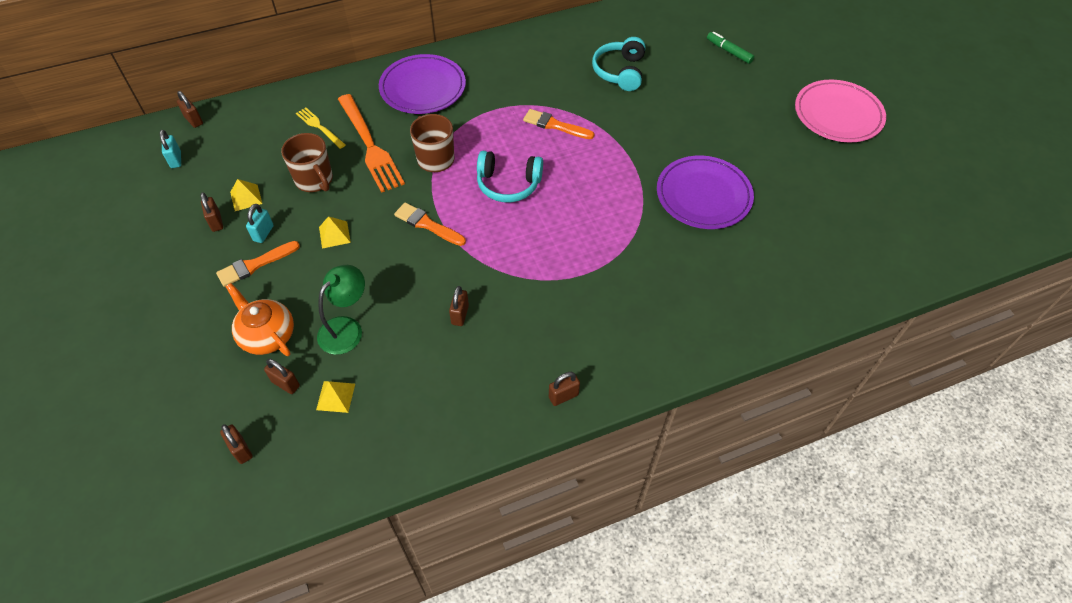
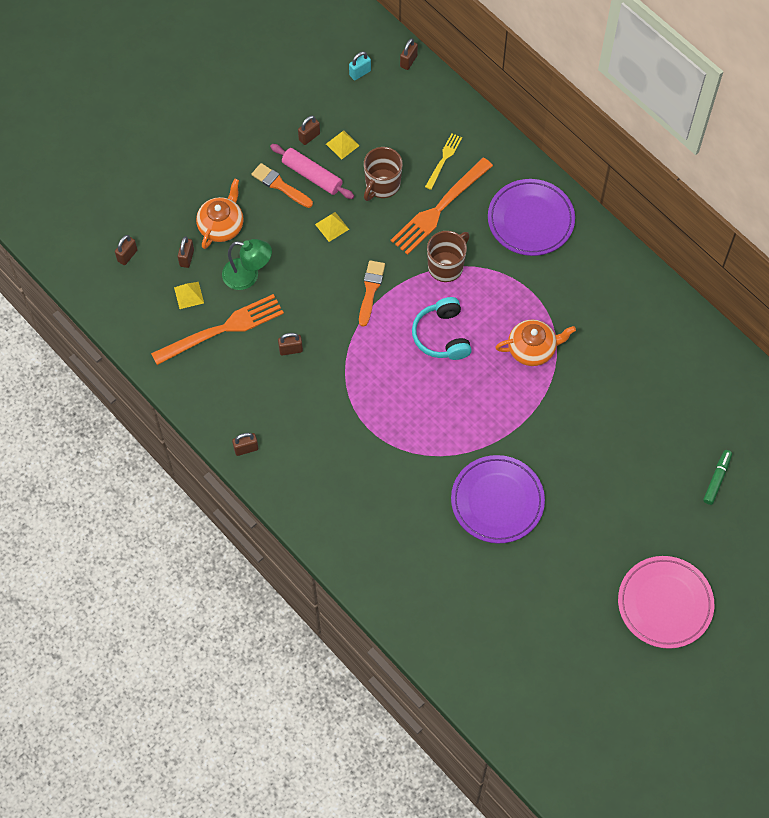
camera: 70 degrees right, 10 degrees up
turquoise padlock [246,204,274,243] -> pink rolling pin [270,144,354,199]
orange brush [523,109,594,139] -> orange teapot [495,320,576,366]
brown padlock [549,372,580,406] -> brown padlock turned 60 degrees counterclockwise [232,433,258,456]
turquoise headphones [592,37,645,91] -> none
none -> orange fork [151,294,284,365]

